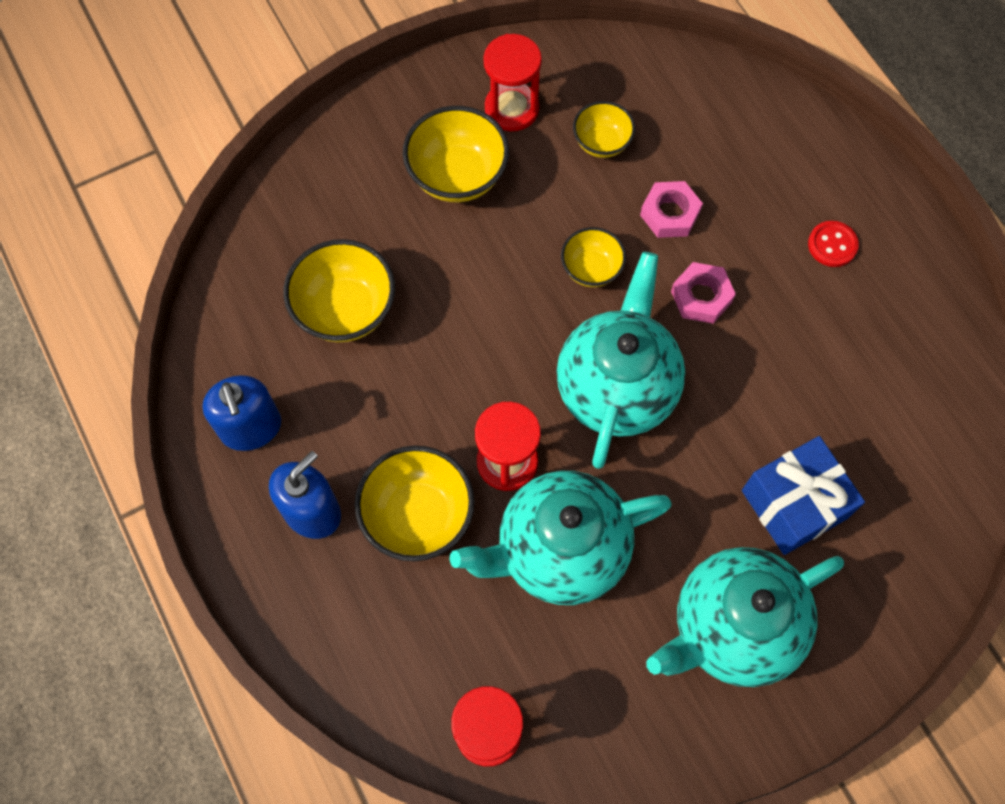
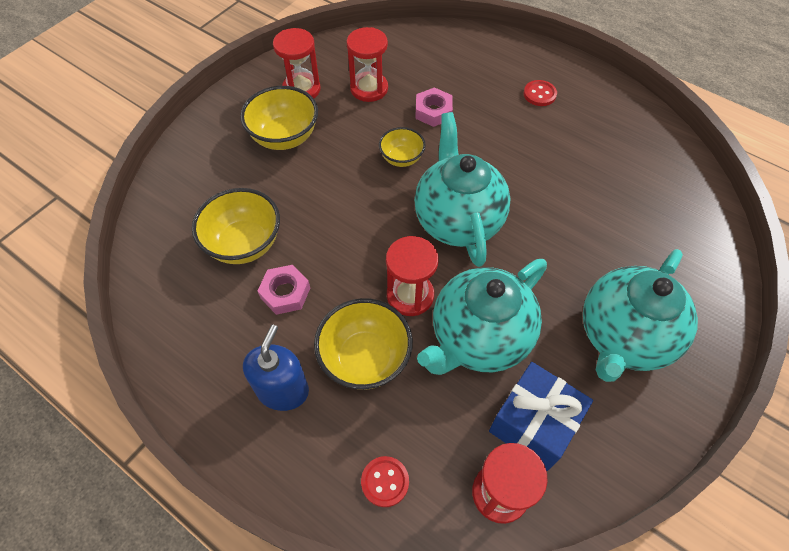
camera: 25 degrees left, 10 degrees down
blue soap dispenser [202,375,281,451] -> none
yellow bowl [573,101,635,158] -> red hourglass [346,27,388,102]
pink nut [671,262,736,324] -> pink nut moved to [258,265,310,315]
blue gift [742,436,865,555] -> blue gift moved to [489,362,593,471]
none -> red button [361,456,409,507]

